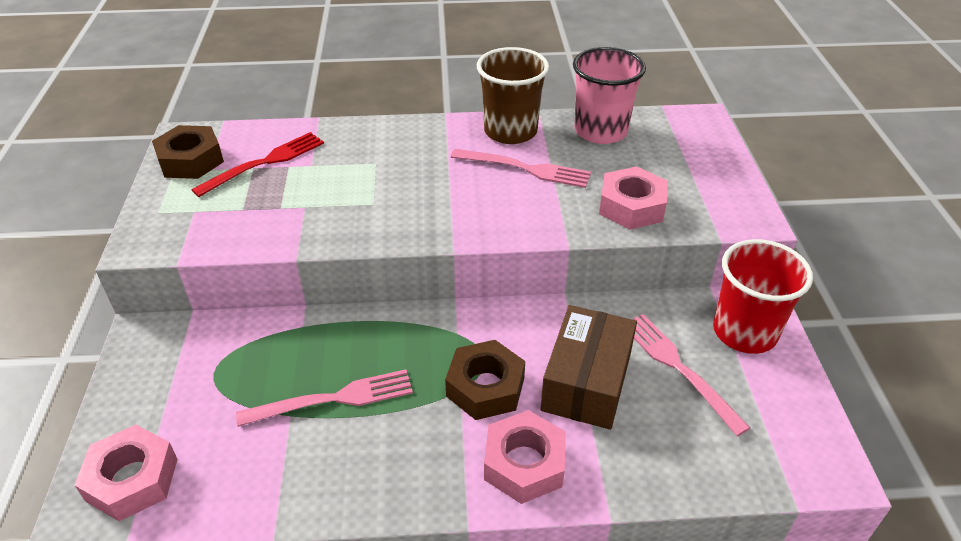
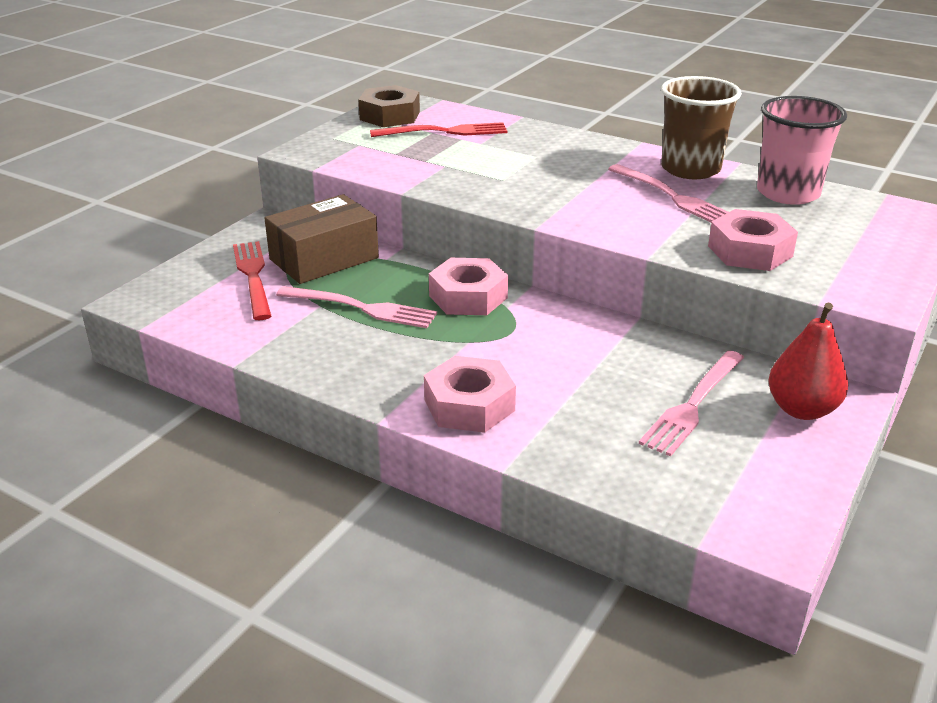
camera: 35 degrees right, 10 degrees down
pink nut [74,425,177,521] -> pink nut moved to [429,258,508,315]
brown nut [445,340,525,420] -> none
brown box [541,305,637,430] -> brown box moved to [264,194,379,284]
pink fork [634,314,750,436] -> pink fork turned 150 degrees counterclockwise [639,350,744,457]
red cup [713,239,813,354] -> red pear [768,303,848,420]
none -> red fork [233,241,272,320]

